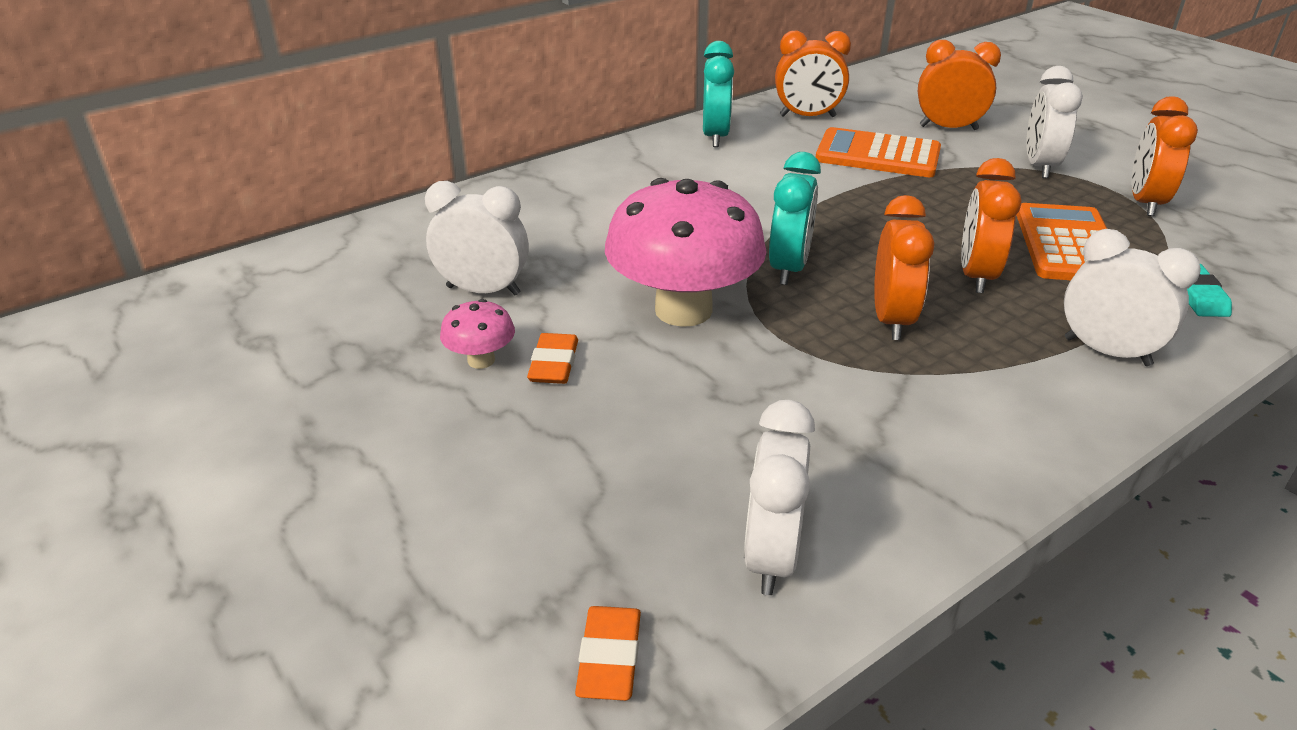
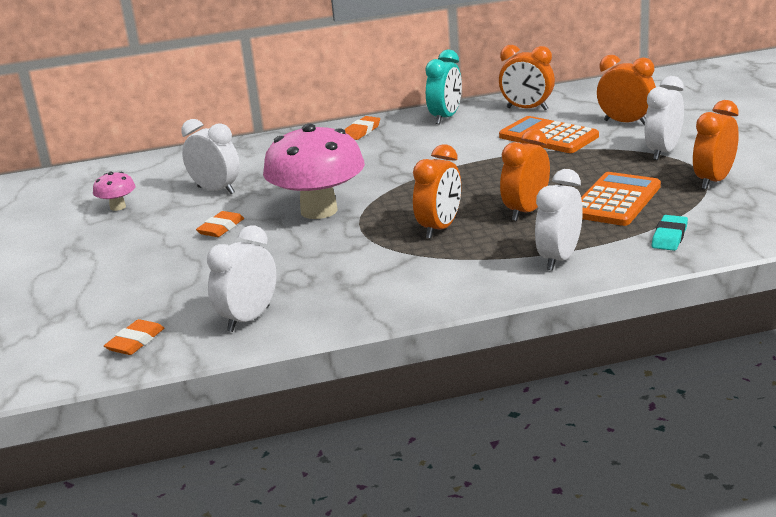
camera: 25 degrees right, 10 degrees down
pink mushroom [440,299,515,369] -> pink mushroom moved to [93,171,135,211]
turquoise clock [769,152,821,285] -> none
white clock [1064,229,1201,366] -> white clock turned 120 degrees counterclockwise [535,169,583,271]
none -> orange eraser [345,116,380,140]

